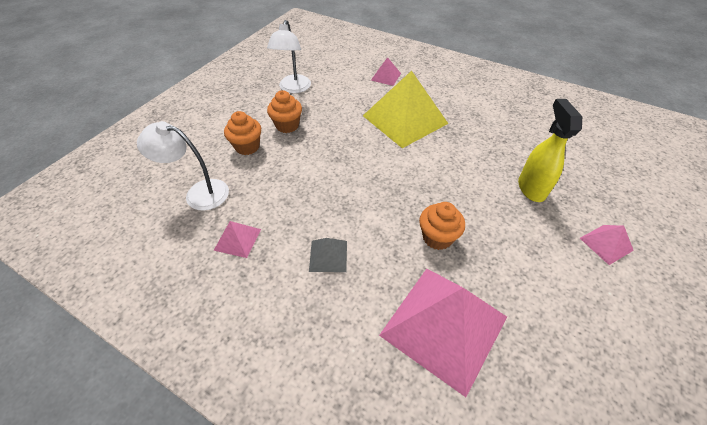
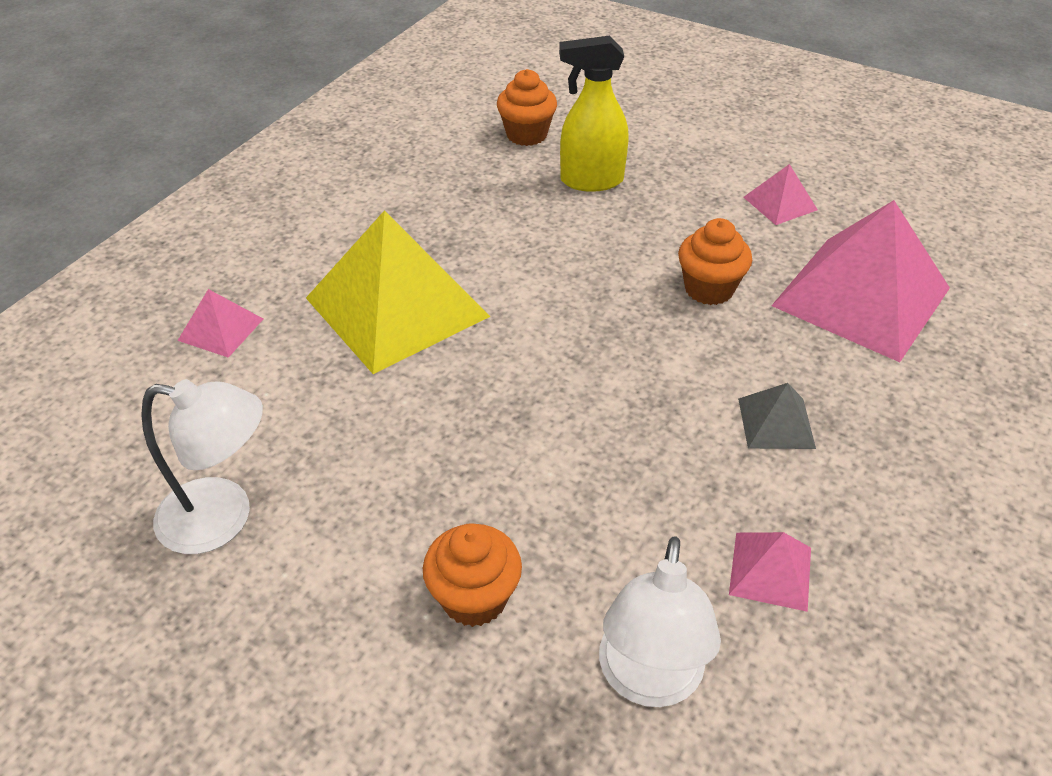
camera: 90 degrees left, 5 degrees down
orange cupcake [267,90,302,133] -> orange cupcake moved to [497,69,557,146]
pink pyramid [580,225,634,265] -> pink pyramid moved to [743,164,818,225]

